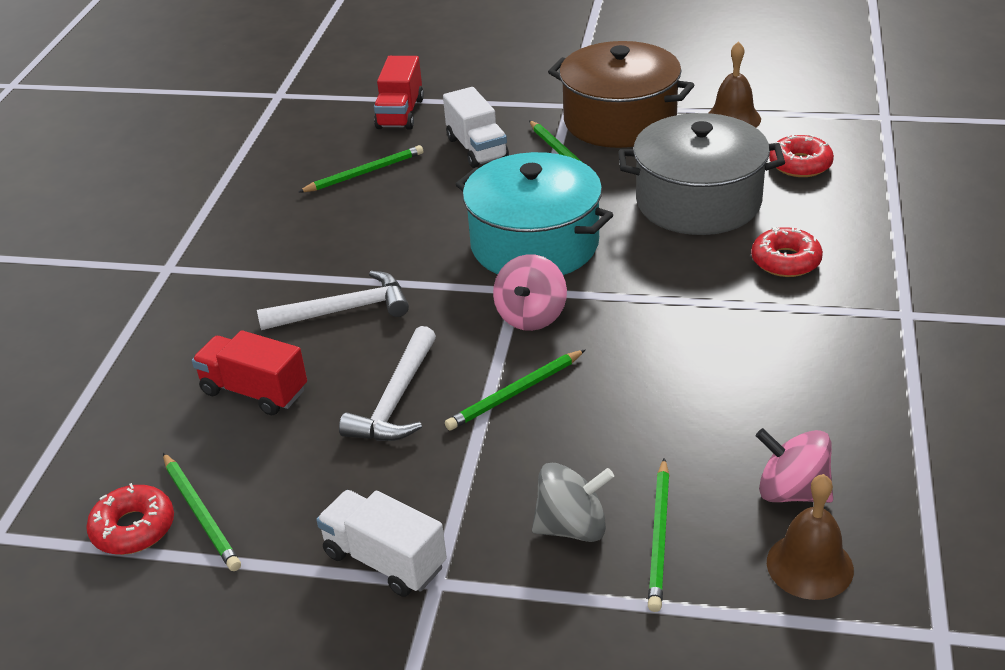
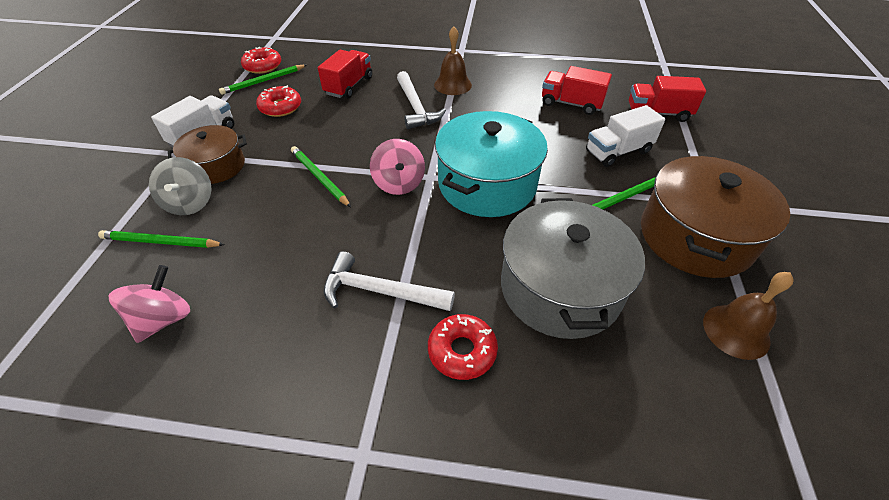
camera: 85 degrees right, 10 degrees up
green pencil [298,145,423,192] -> red truck [542,66,612,115]
white hammer [339,326,436,441] -> white hammer moved to [324,251,455,311]
pink spinning top [493,254,567,331] -> pink spinning top turned 120 degrees counterclockwise [370,139,425,195]
brown bell [767,474,854,600] -> brown bell moved to [434,27,472,95]
red donut [769,134,834,177] -> red donut moved to [256,85,301,117]
none -> brown pot [168,125,247,184]

